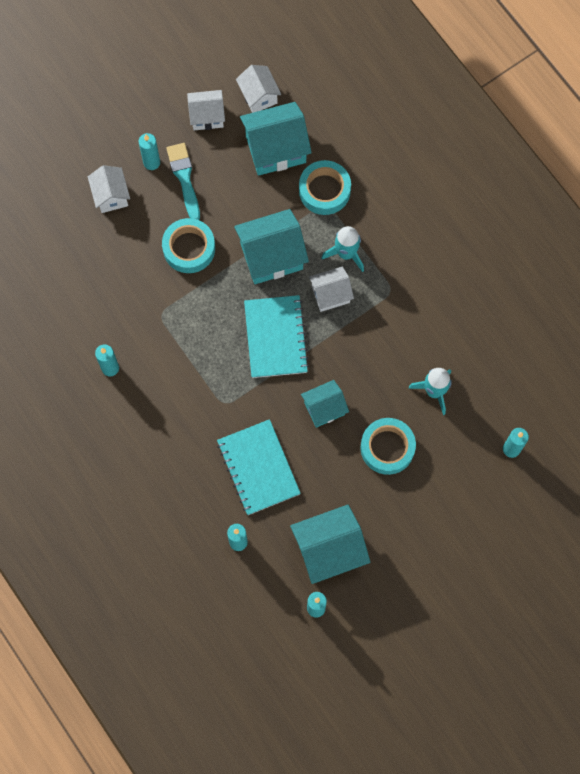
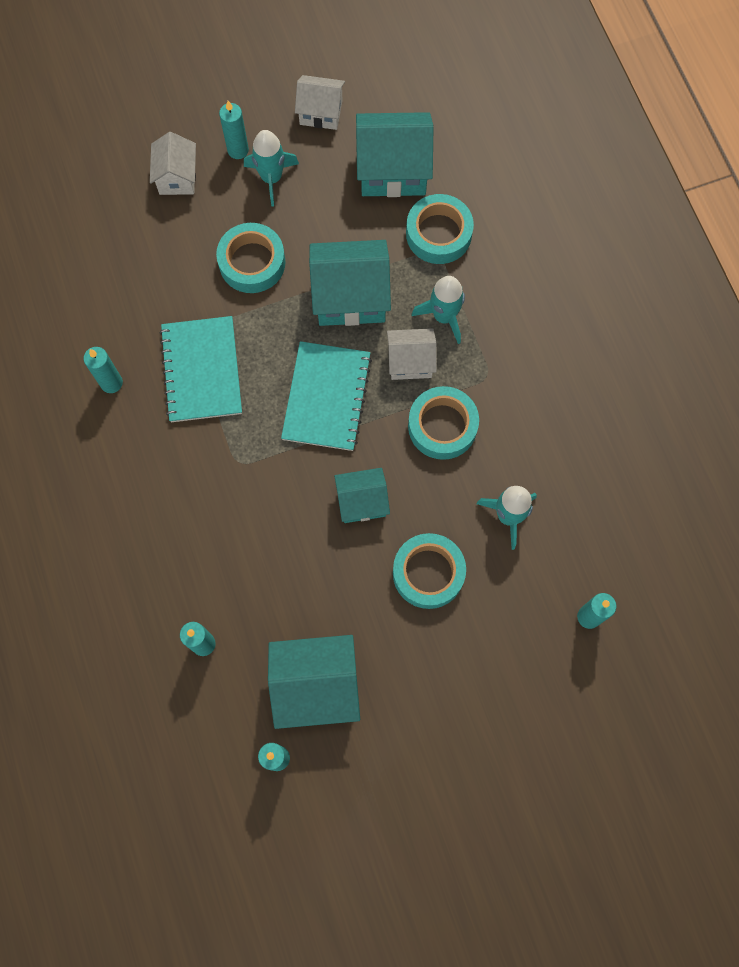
camera: 15 degrees right, 0 degrees up
turquoise brush [166,143,200,220] -> turquoise rocket [244,130,299,207]
turquoise notebook [217,419,301,515] -> turquoise notebook moved to [160,316,242,422]
white house [236,65,281,113] -> none
none -> turquoise tape [408,386,479,460]

